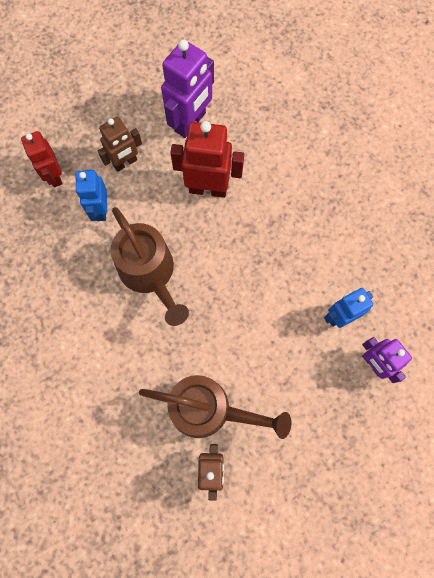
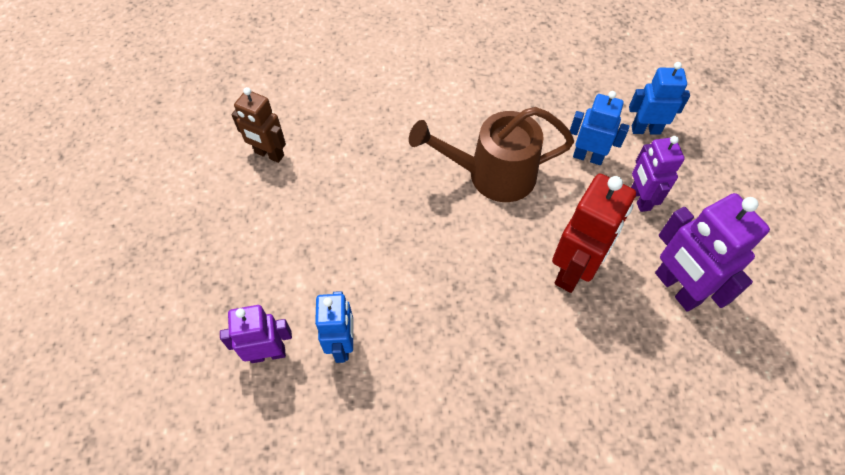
camera: 115 degrees right, 15 degrees down
red robot [21,131,63,187] -> blue robot [629,62,690,135]
brown robot [98,117,142,172] -> purple robot [631,136,685,212]
brown watering can [139,375,291,439] -> none

